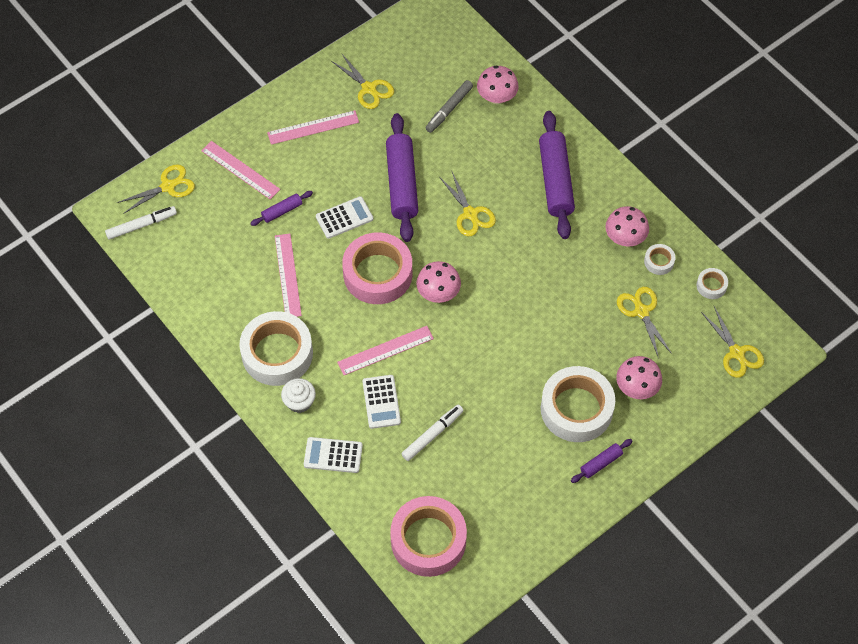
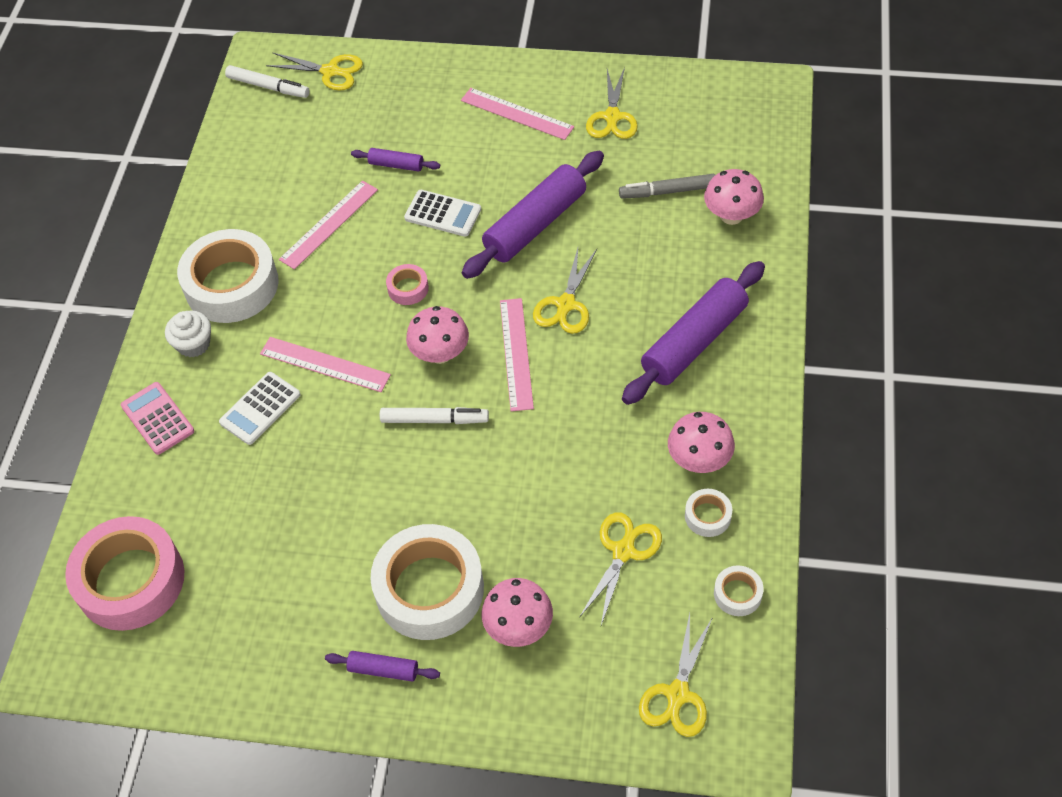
camera: 50 degrees right, 5 degrees down
pink ruler [201,141,280,199] -> pink ruler moved to [500,298,534,411]
white calculator [304,437,363,473] -> pink calculator [121,382,194,455]
pink tape [342,232,413,304] -> pink tape [386,264,429,305], size x0.43
white marker [401,405,464,461] -> white marker moved to [380,407,489,424]

